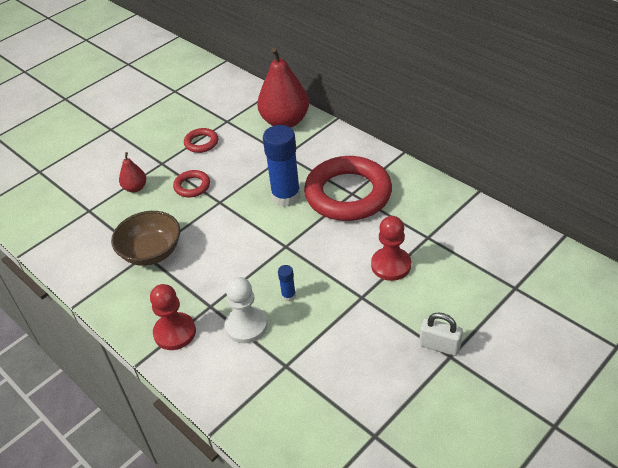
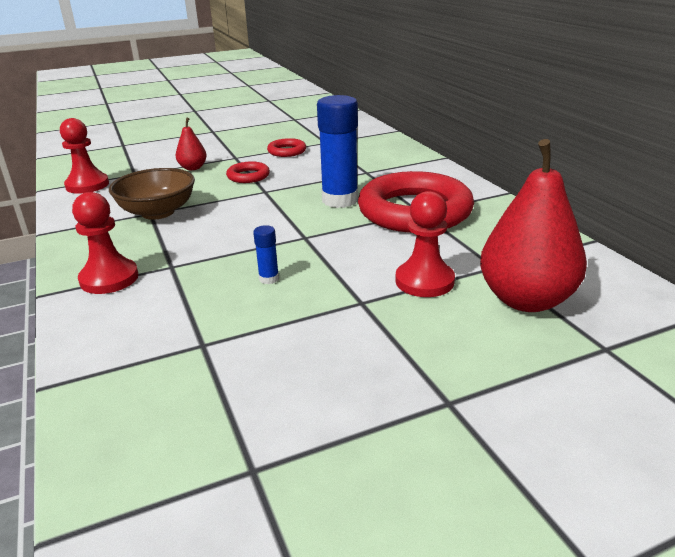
camera: 20 degrees right, 15 degrees down
white pawn [225,277,267,343] -> none
red pear [257,48,309,128] -> red pear moved to [480,139,587,312]
white padlock [419,312,463,356] -> none
none -> red pawn [60,118,109,194]

